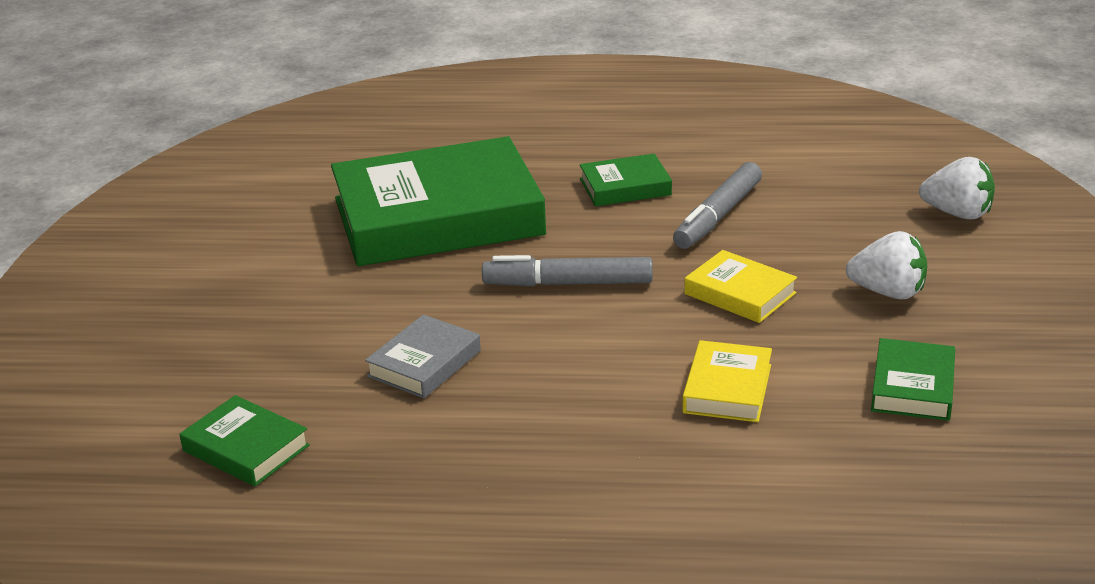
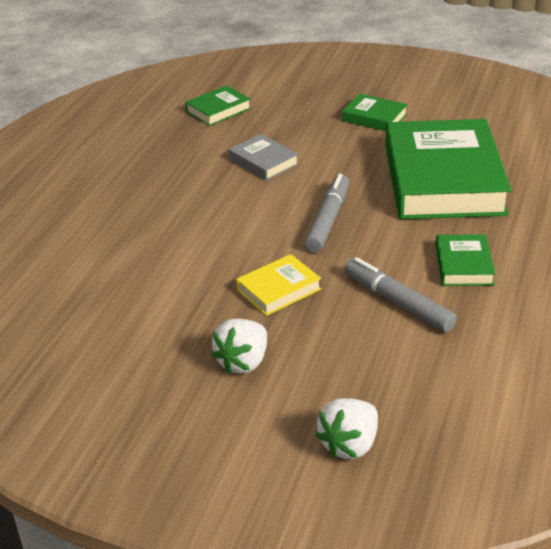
camera: 105 degrees right, 5 degrees up
yellow book [682,340,772,422] -> none
green book [871,338,955,421] -> green book moved to [342,94,408,131]

